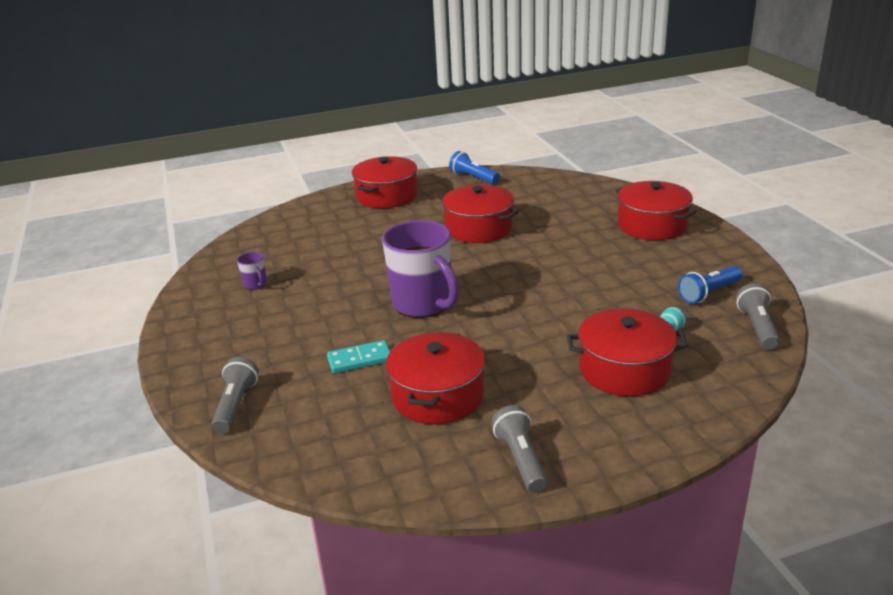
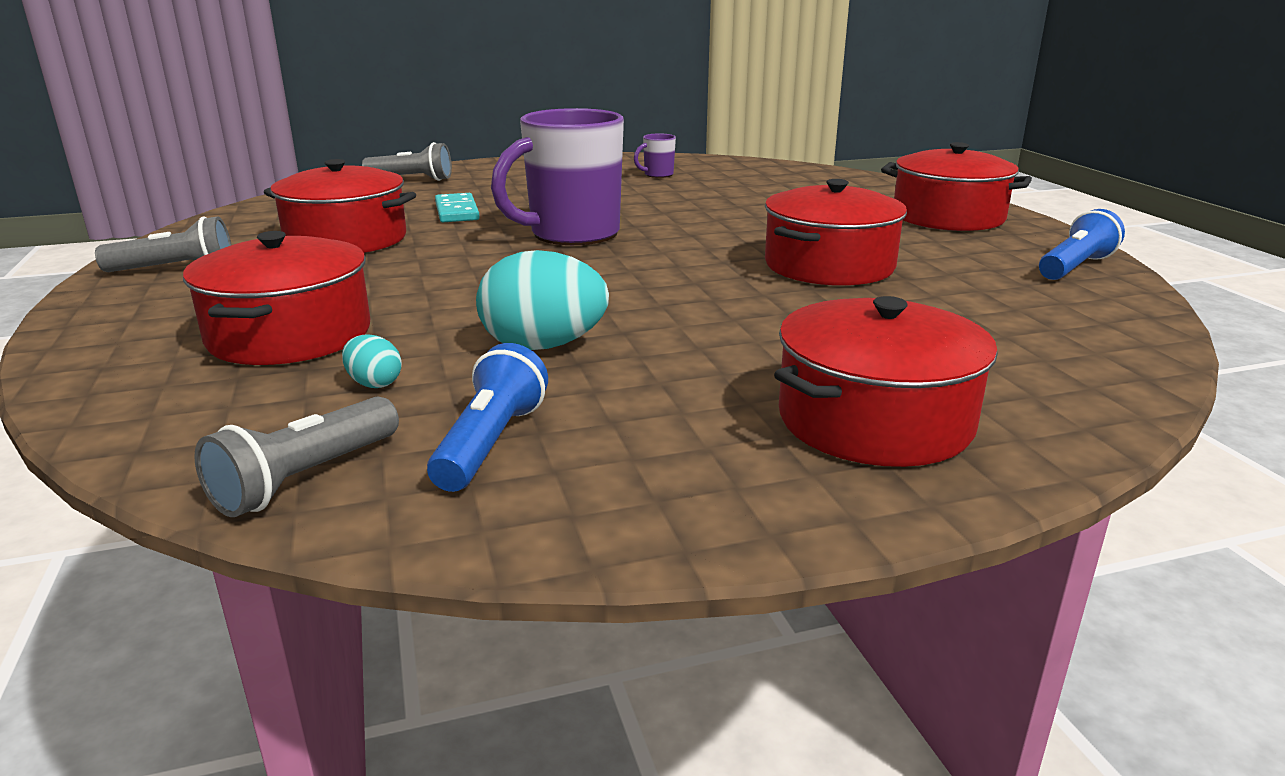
camera: 90 degrees right, 5 degrees down
blue flashlight [678,266,743,304] -> blue flashlight turned 45 degrees clockwise [427,343,548,492]
grey flashlight [736,283,780,350] -> grey flashlight turned 120 degrees clockwise [194,397,399,517]
none -> turquoise egg [476,250,609,350]

